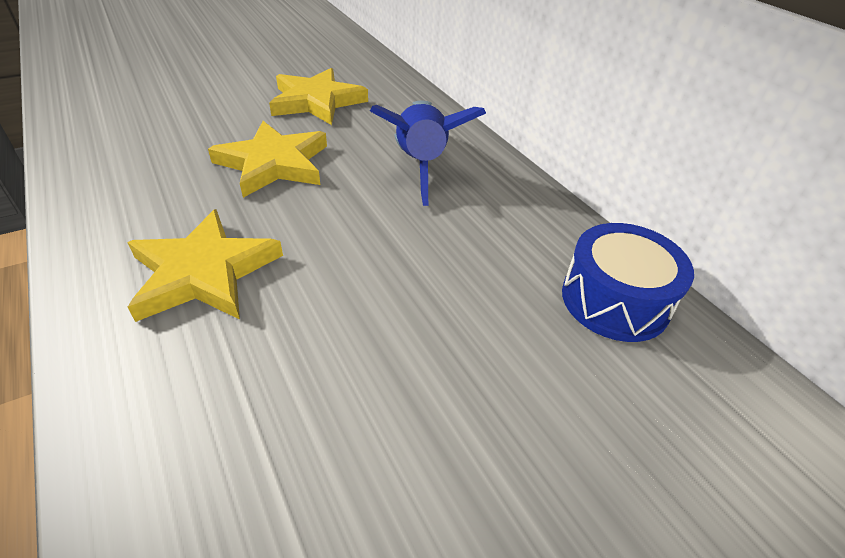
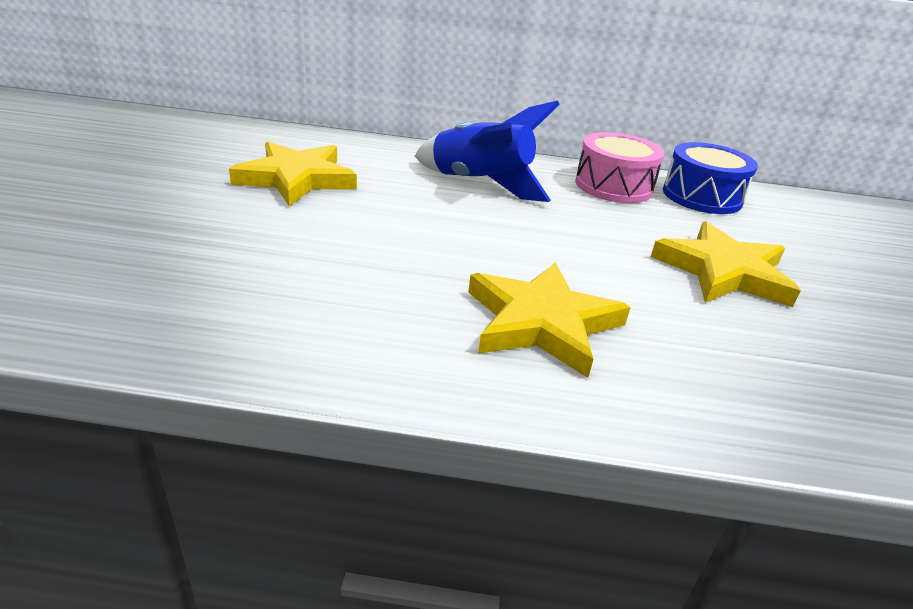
camera: 55 degrees left, 10 degrees down
yellow star [208,121,327,198] -> yellow star moved to [651,221,801,307]
none -> pink drum [575,132,665,203]

